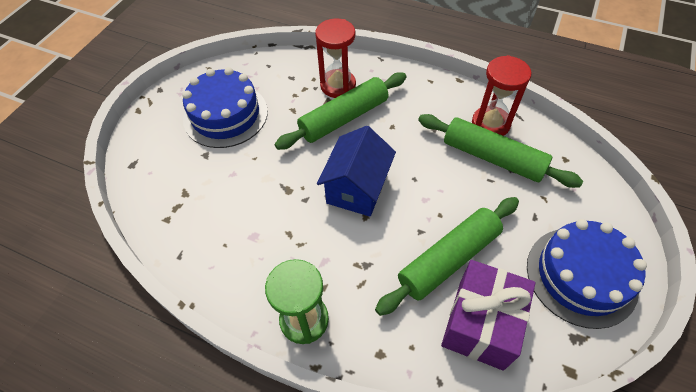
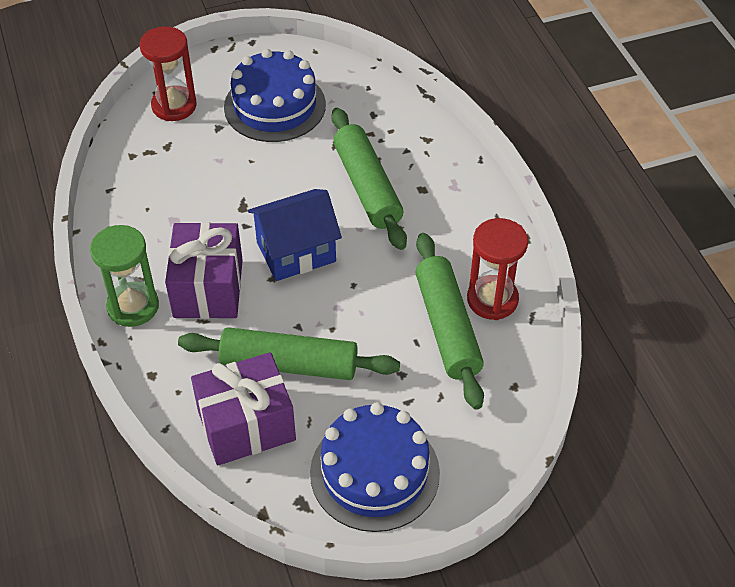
camera: 45 degrees right, 5 degrees down
green rolling pin [275,72,407,150] -> green rolling pin turned 60 degrees clockwise [331,108,407,250]
red hourglass [315,19,356,98] -> red hourglass moved to [140,26,197,121]
none -> purple gift [165,222,243,319]

